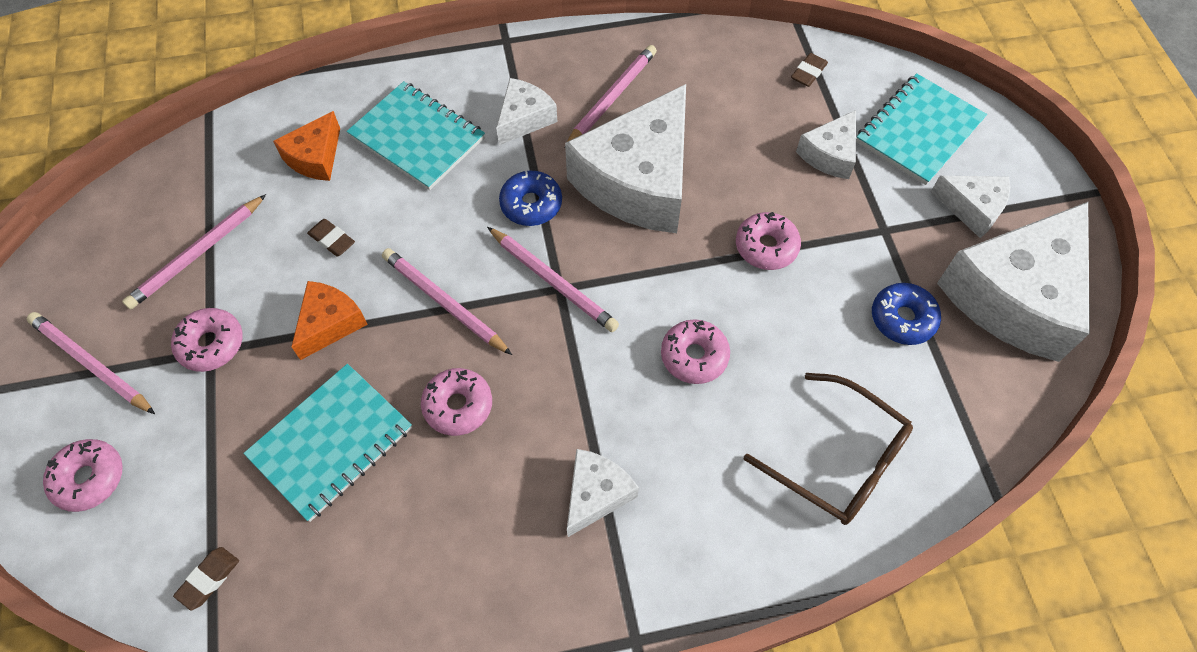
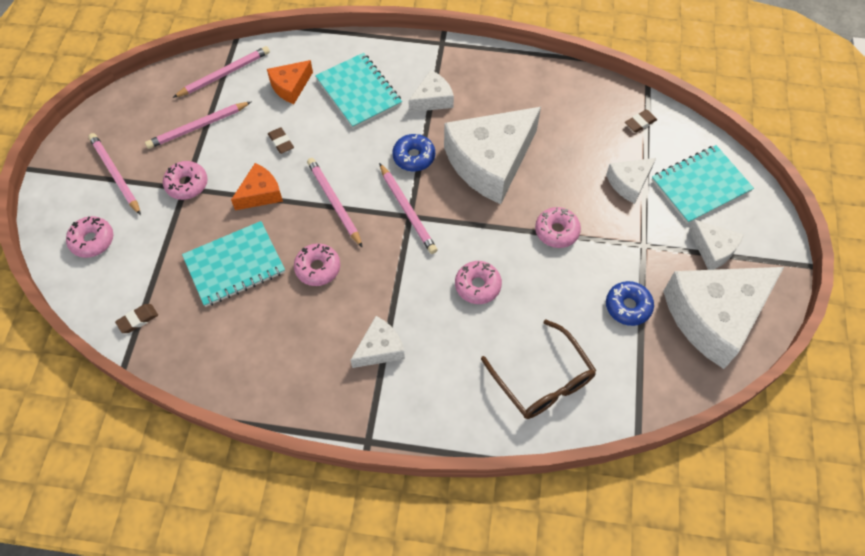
camera: 20 degrees right, 0 degrees up
pink pencil [567,45,657,142] -> pink pencil moved to [172,46,270,98]

